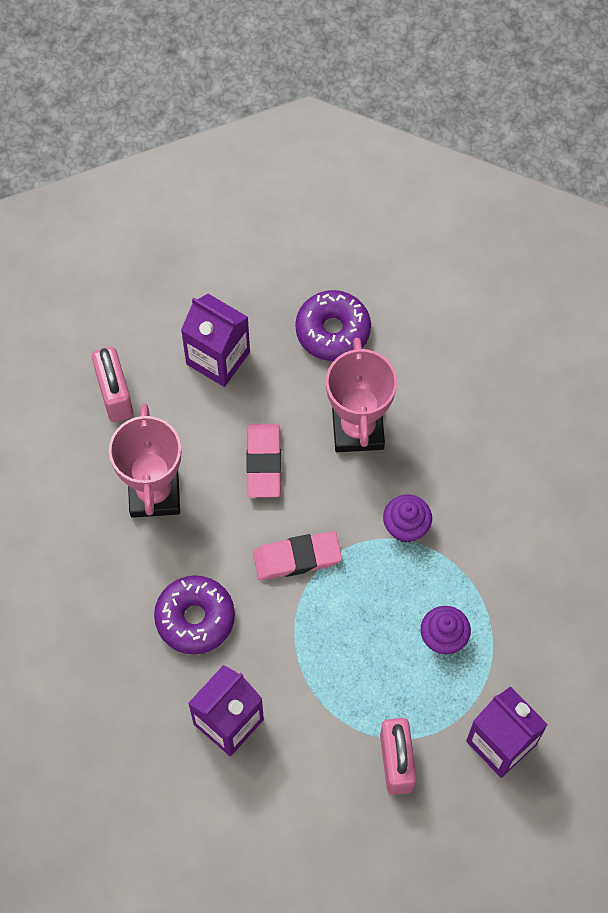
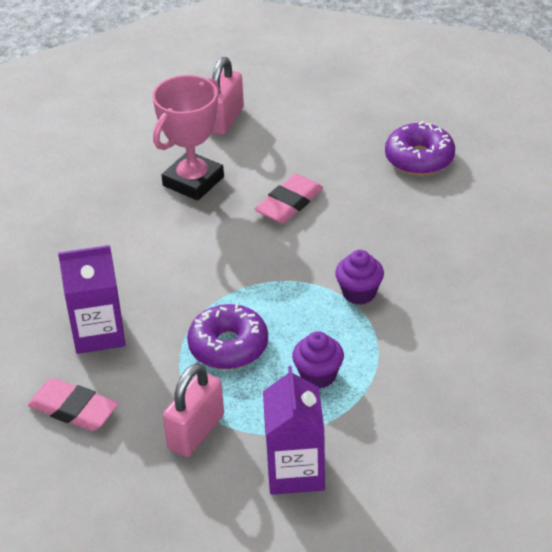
camera: 40 degrees right, 25 degrees down
purple donut [154,576,235,654] -> purple donut moved to [187,303,268,369]
purple carton [181,294,250,387] -> none
pink eraser [253,531,342,580] -> pink eraser moved to [28,378,118,431]
pink trophy [326,338,397,452] -> none

